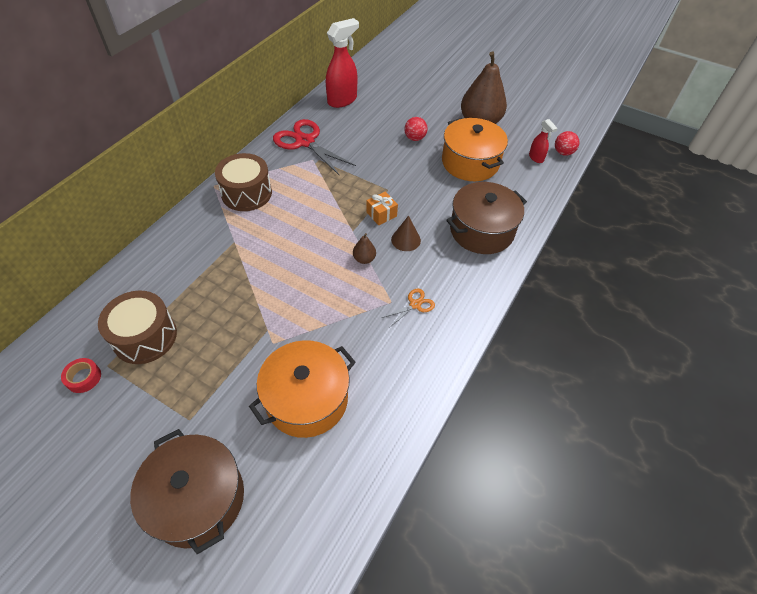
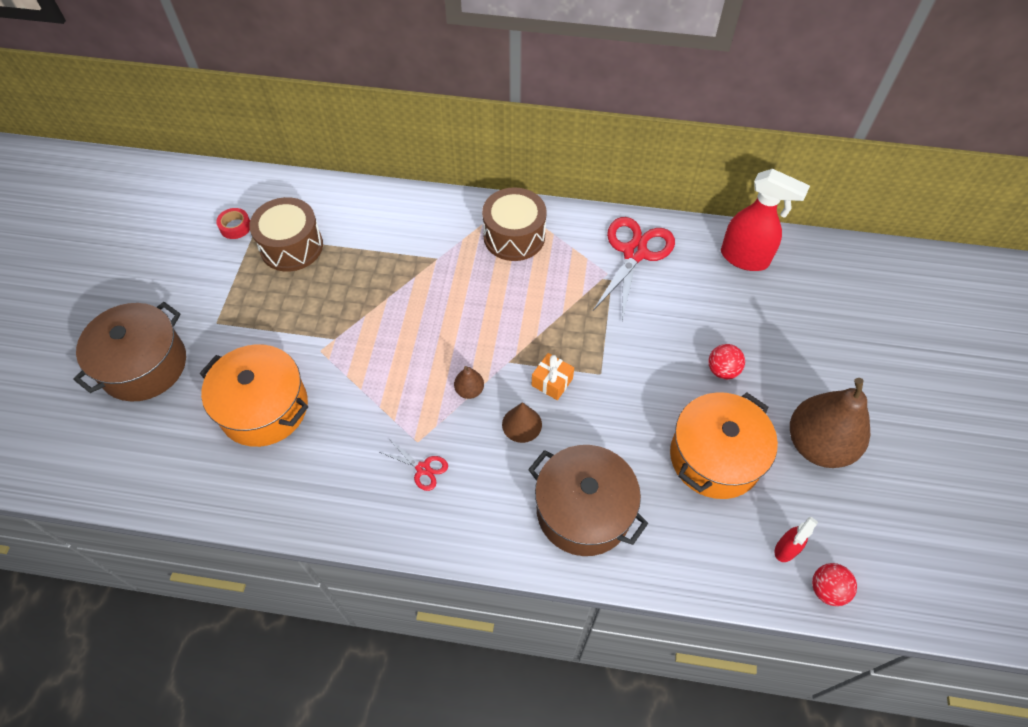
camera: 70 degrees right, 5 degrees up
orange scissors [382,289,435,327] -> red scissors [380,439,448,491]

